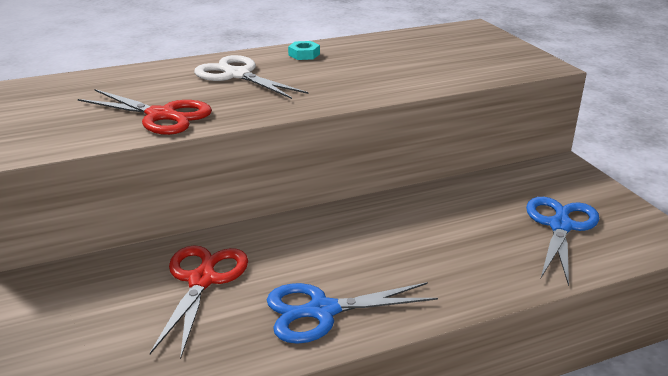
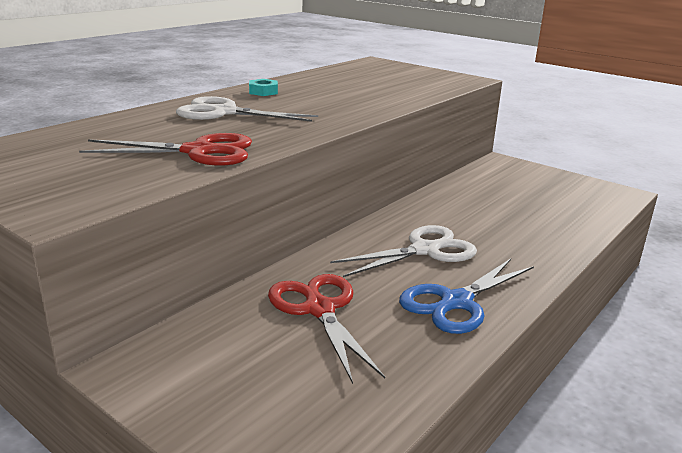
camera: 30 degrees left, 5 degrees down
blue scissors [526,197,600,286] -> none
none -> white scissors [330,225,477,277]

